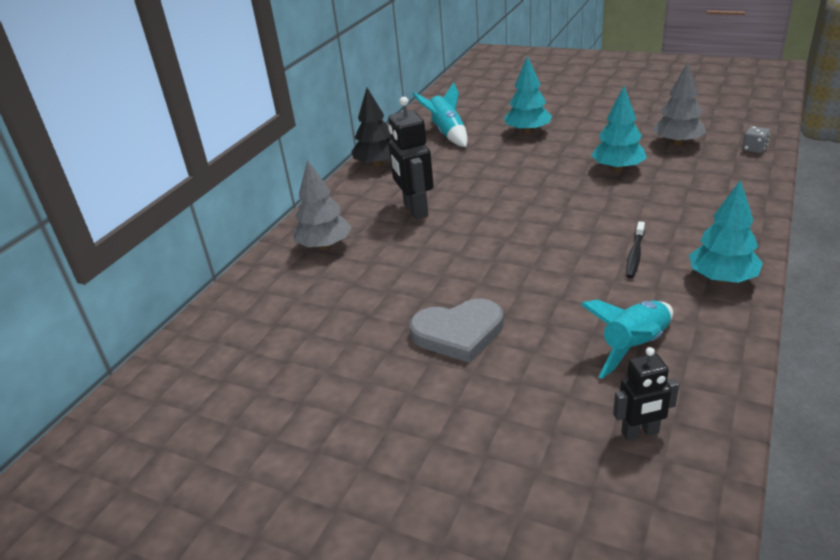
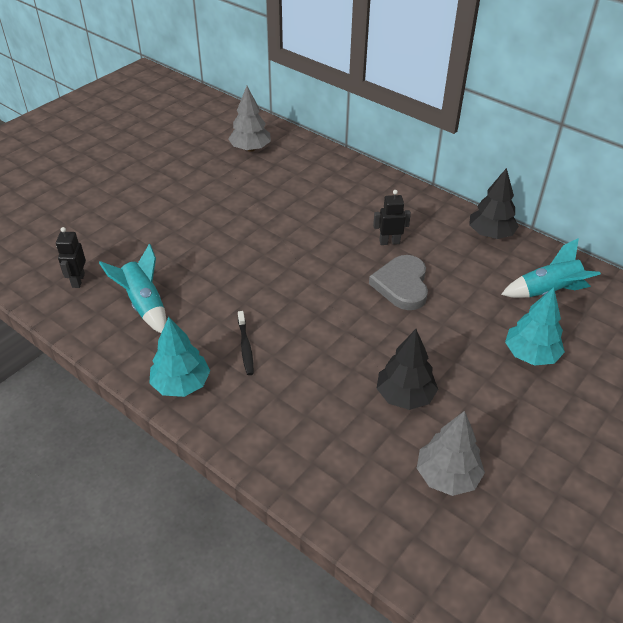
camera: 100 degrees right, 10 degrees up
grey tree [294,159,352,250] -> grey tree moved to [228,86,271,152]
black robot [388,97,434,219] -> black robot [373,190,411,245], size x0.61
grey heart [410,298,504,363] -> grey heart moved to [369,255,428,310]
turquoise tree [591,86,647,172] -> black tree [376,329,438,410]
black toothbrush [626,221,645,278] -> black toothbrush turned 135 degrees counterclockwise [238,311,254,375]
grey dice [742,126,770,153] -> none

